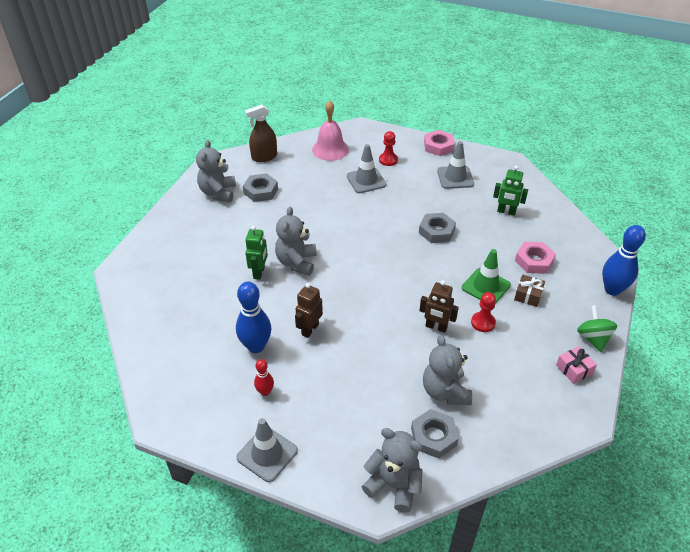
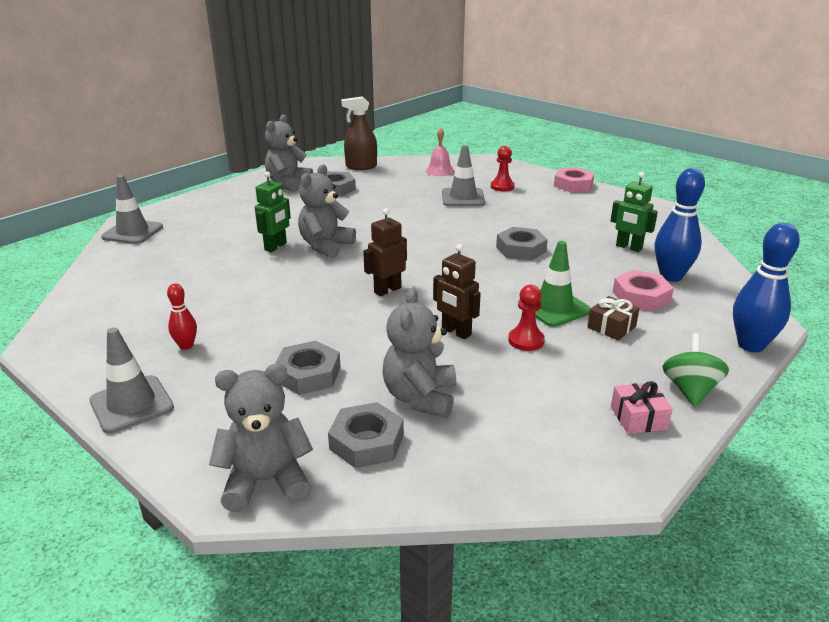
camera: 20 degrees right, 15 degrees down
blue bowling pin [236,281,271,353] -> blue bowling pin moved to [655,168,705,282]
brown robot [295,283,323,338] -> brown robot moved to [363,208,407,296]
pink bell [312,100,349,161] -> pink bell [426,128,454,176], size x0.65
grey teddy bear [361,428,423,513] -> grey teddy bear turned 60 degrees counterclockwise [209,364,313,512]
grey traffic cone [437,141,474,189] -> grey traffic cone moved to [101,175,163,244]
none -> grey nut [275,341,341,395]

